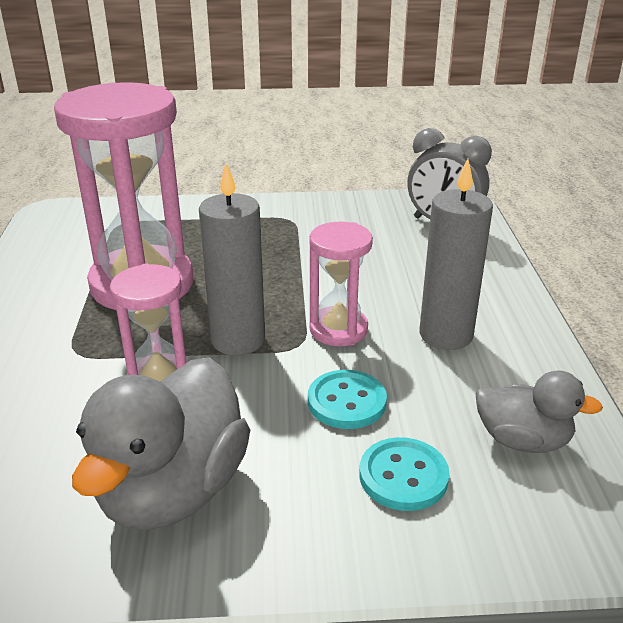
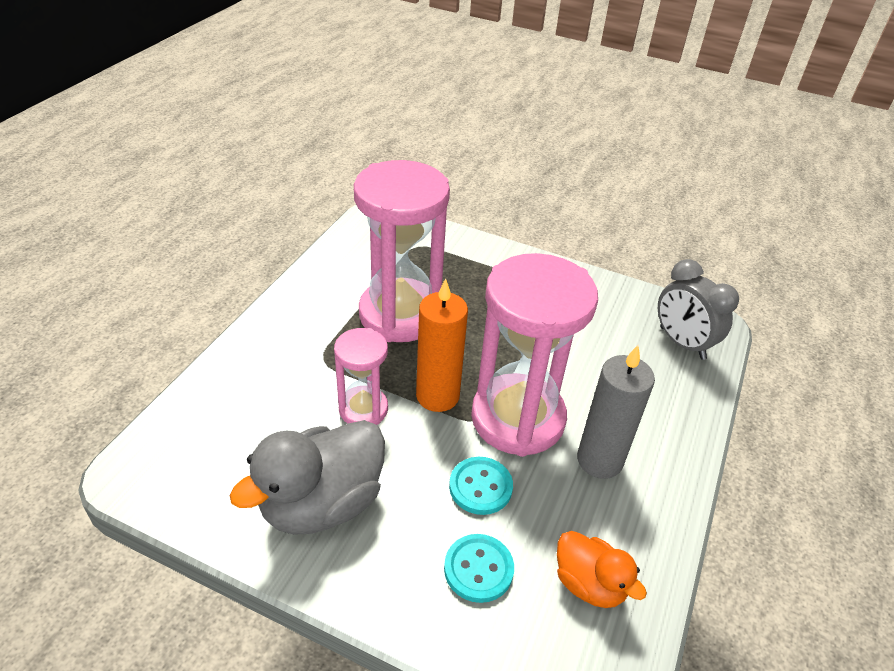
camera: 25 degrees right, 10 degrees up
grey candle [199,163,265,355] -> orange candle [416,278,468,412]
pink hourglass [309,222,373,346] -> pink hourglass [471,253,598,457], size x1.92
grey duck [475,370,603,453] -> orange duck [557,531,647,608]

